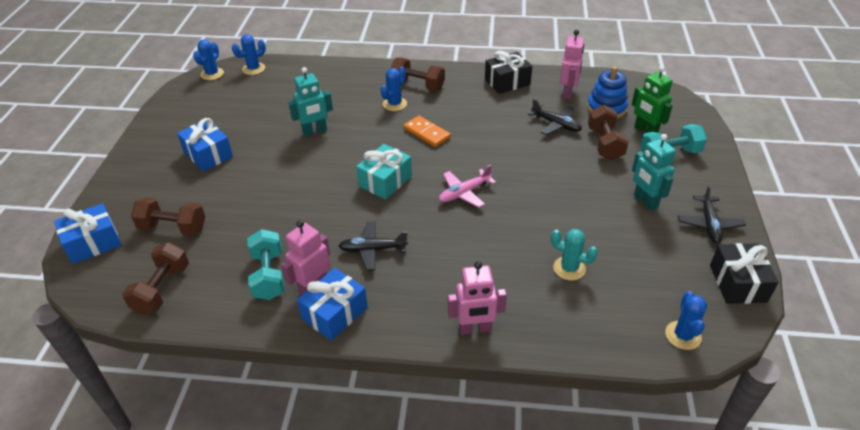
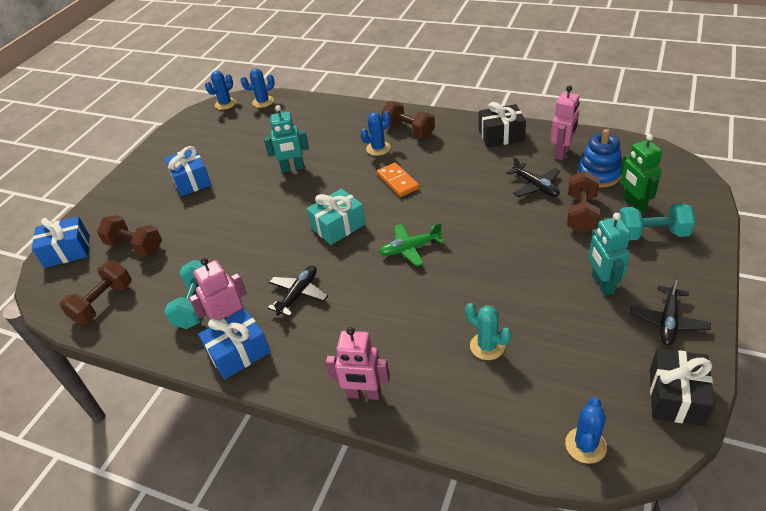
camera: 20 degrees right, 0 degrees up
black plane [339,221,408,271] -> black plane turned 105 degrees clockwise [268,266,328,317]
pink plane [439,165,496,208] -> green plane [379,222,444,266]

